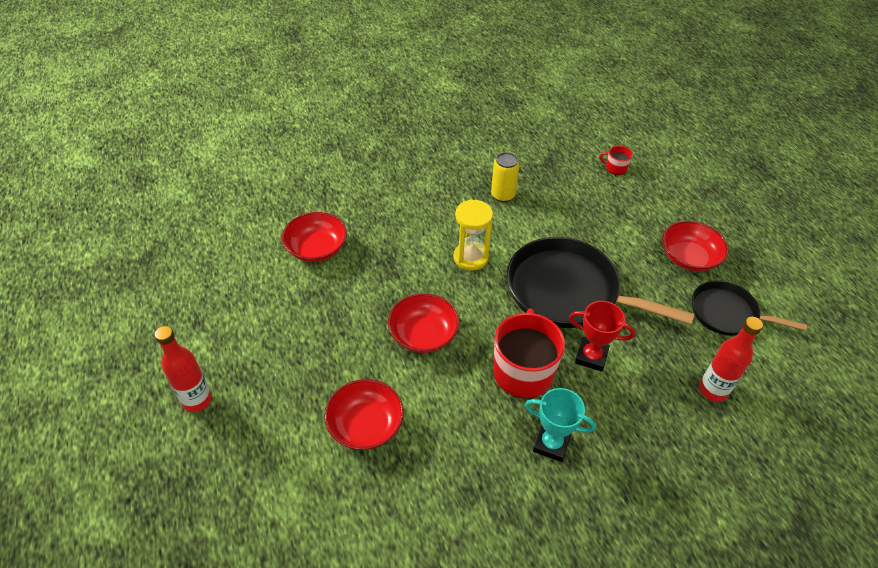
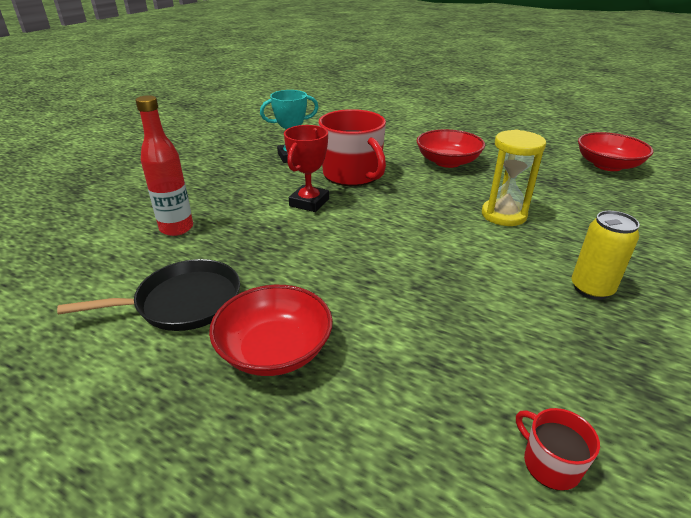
camera: 140 degrees right, 15 degrees down
red bottle [155,326,212,412] -> none
red bowl [324,379,404,450] -> none
black pan [507,237,695,328] -> none
red trophy [569,301,635,372] -> red trophy turned 45 degrees counterclockwise [284,125,329,212]
red mug [600,146,633,175] -> red mug turned 105 degrees counterclockwise [516,408,600,491]

